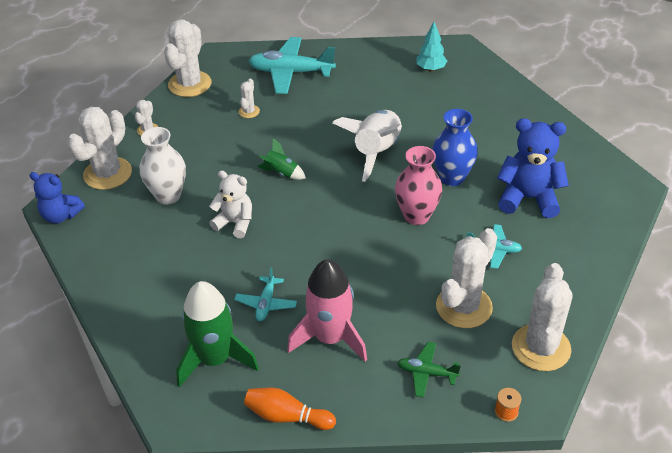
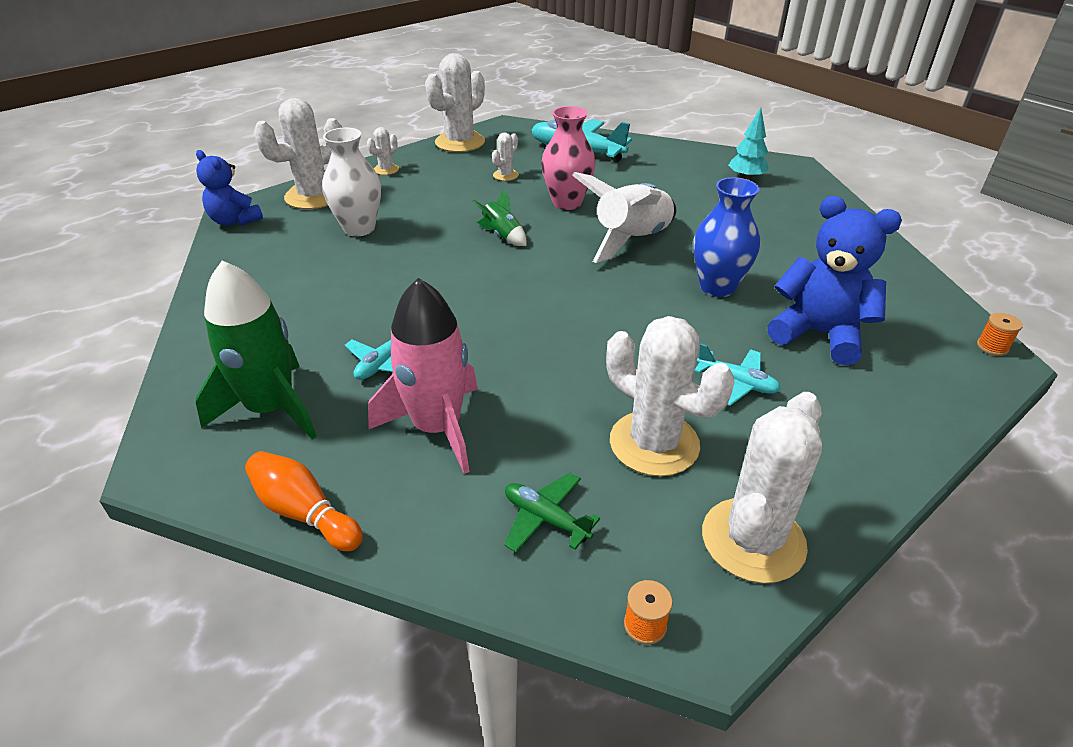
camera: 20 degrees right, 5 degrees down
white teddy bear [209,170,252,238] -> none
pink vase [395,146,442,225] -> pink vase moved to [541,106,595,210]
white cactus [436,228,497,328] -> white cactus turned 75 degrees clockwise [606,316,734,476]
none -> orange spool [977,313,1023,356]

